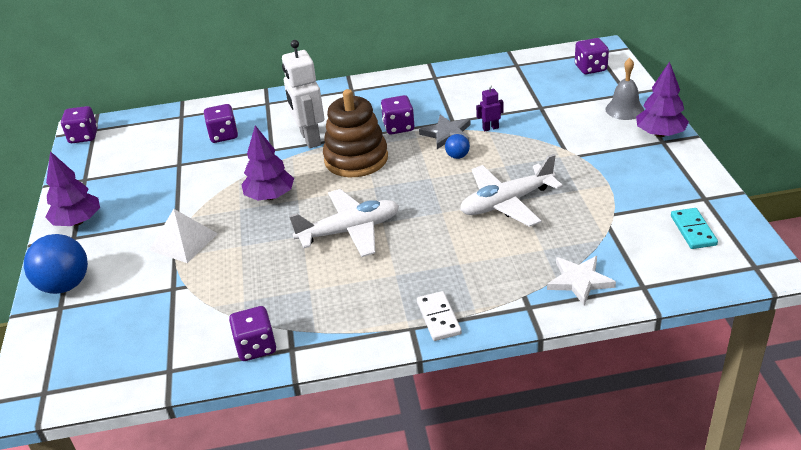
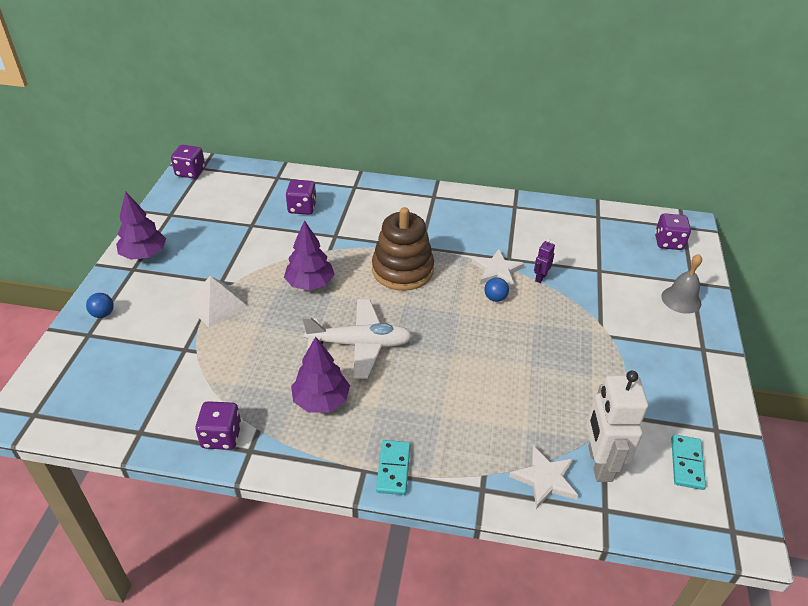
camera: 15 degrees right, 5 degrees up
blue ball [24,234,88,294] -> blue ball [86,293,114,318], size x0.48
white robot [282,40,324,148] -> white robot moved to [586,371,648,482]
purple dice [381,95,414,135] -> none
white domino [417,291,462,341] -> turquoise domino [376,440,410,495]
grey star [419,114,471,149] -> white star [472,249,524,287]
white plane [460,154,563,227] -> none
purple robot [476,84,503,131] -> purple robot turned 60 degrees counterclockwise [534,239,555,283]
purple tree [636,61,689,137] -> purple tree moved to [291,336,350,413]

